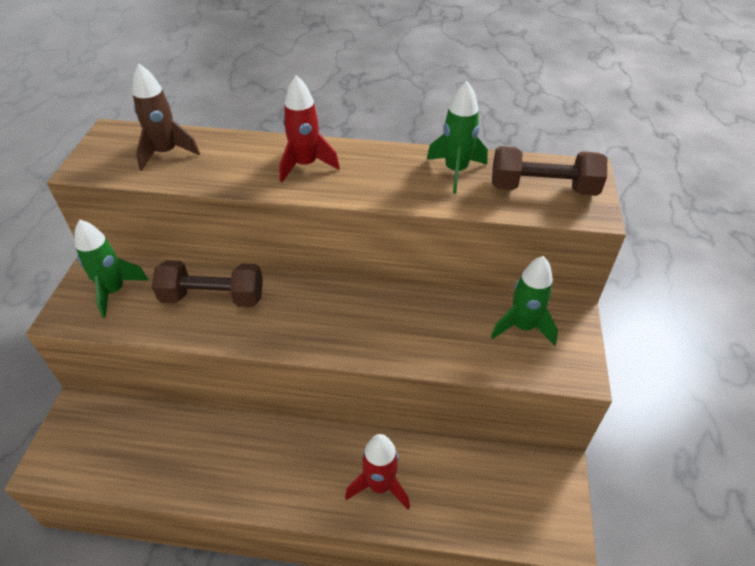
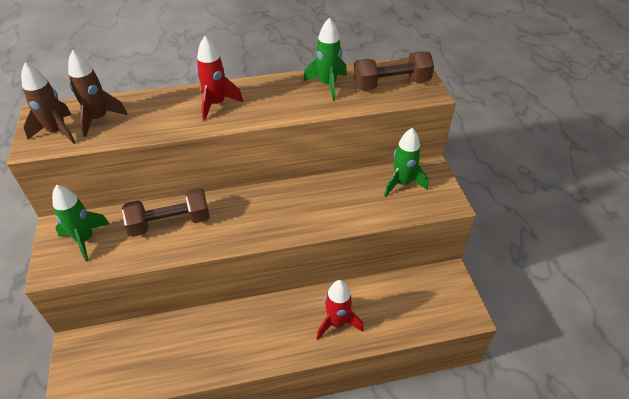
camera: 20 degrees left, 0 degrees up
none -> brown rocket [21,63,76,144]

